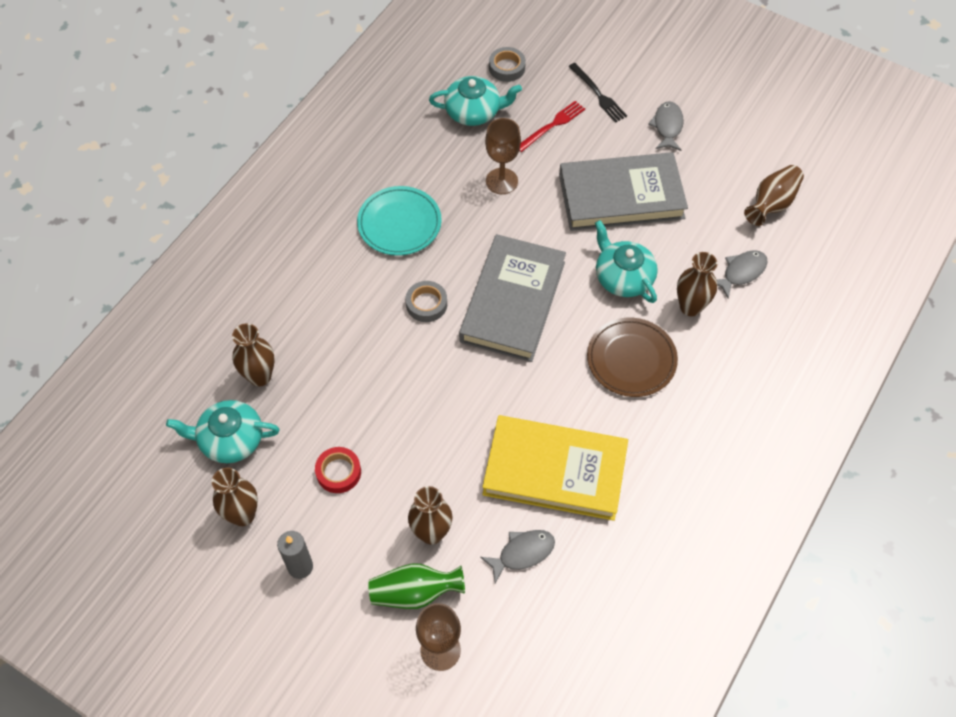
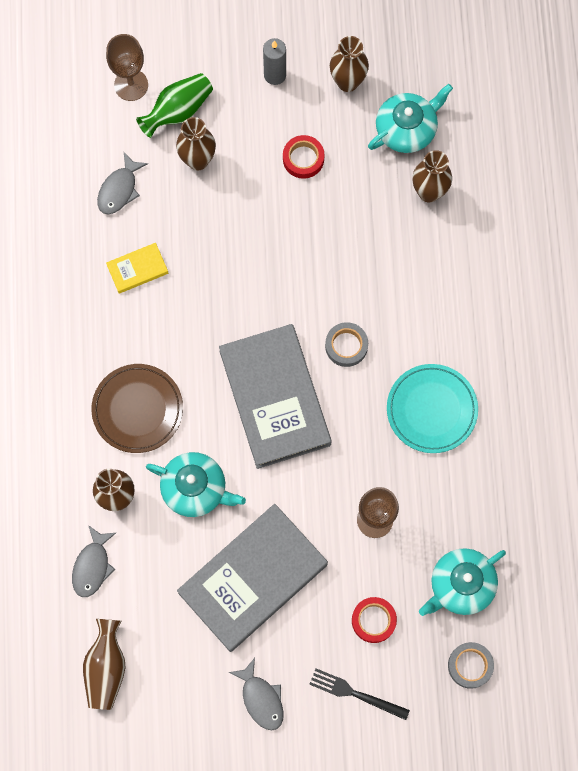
camera: 145 degrees right, 15 degrees up
yellow book [482,415,628,521] -> yellow book [106,243,168,294], size x0.43
red fork [519,101,585,152] -> red tape [352,597,397,643]

